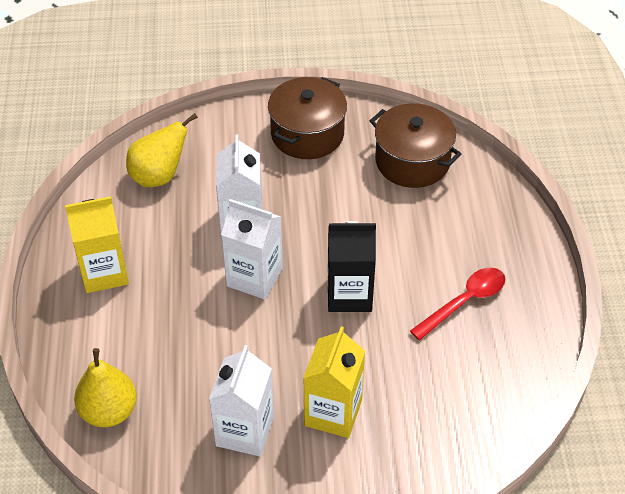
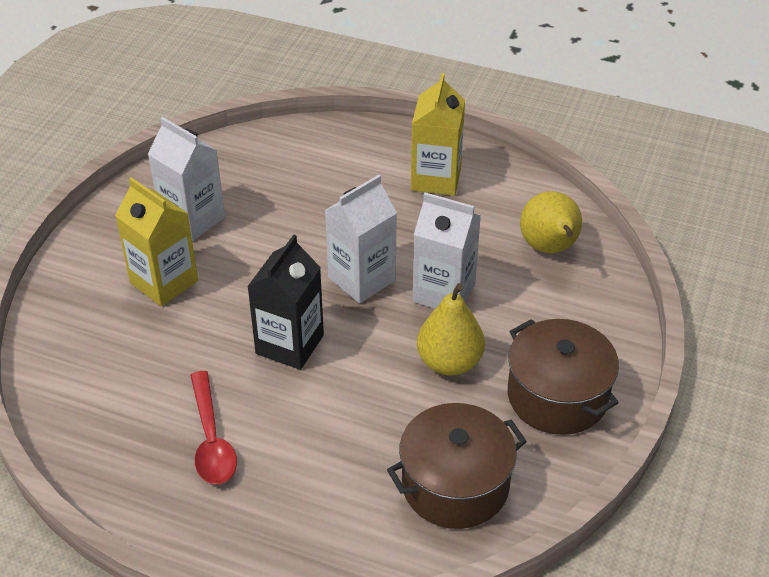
camera: 115 degrees right, 5 degrees down
yellow pear [74,348,137,427] -> yellow pear moved to [417,283,485,375]

